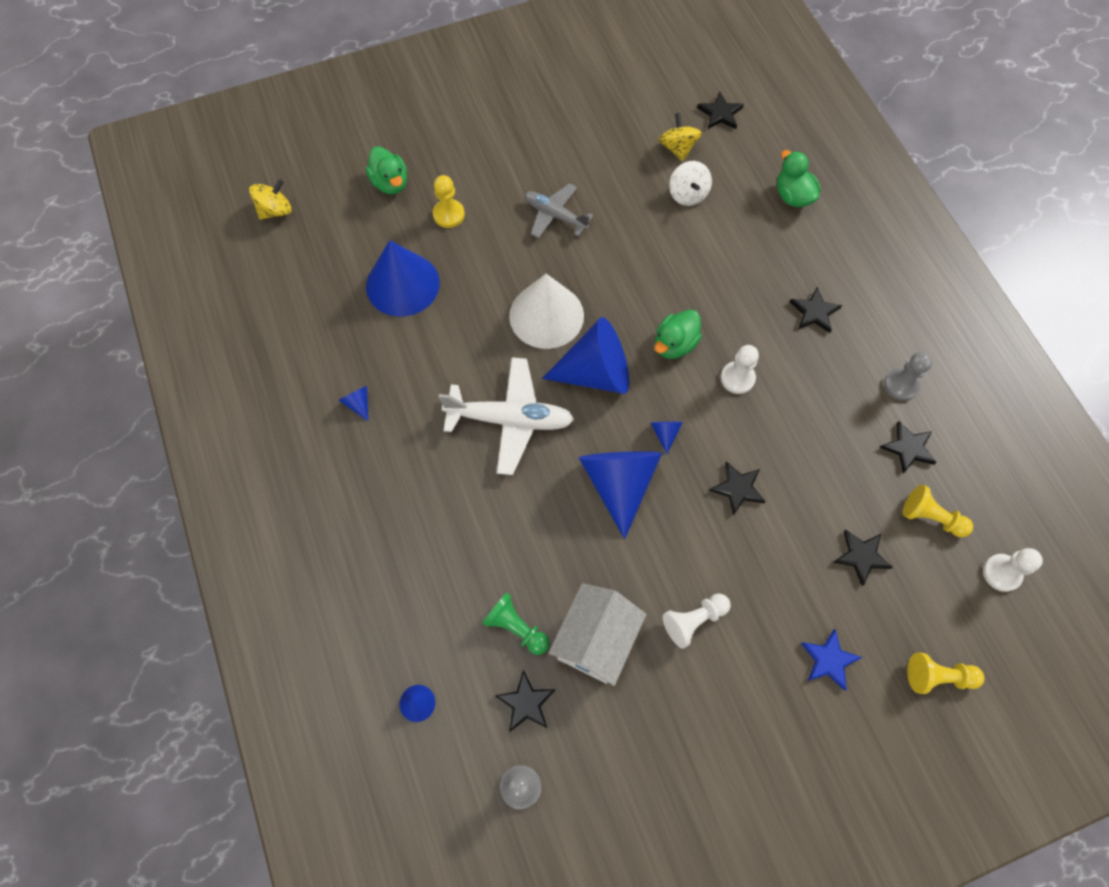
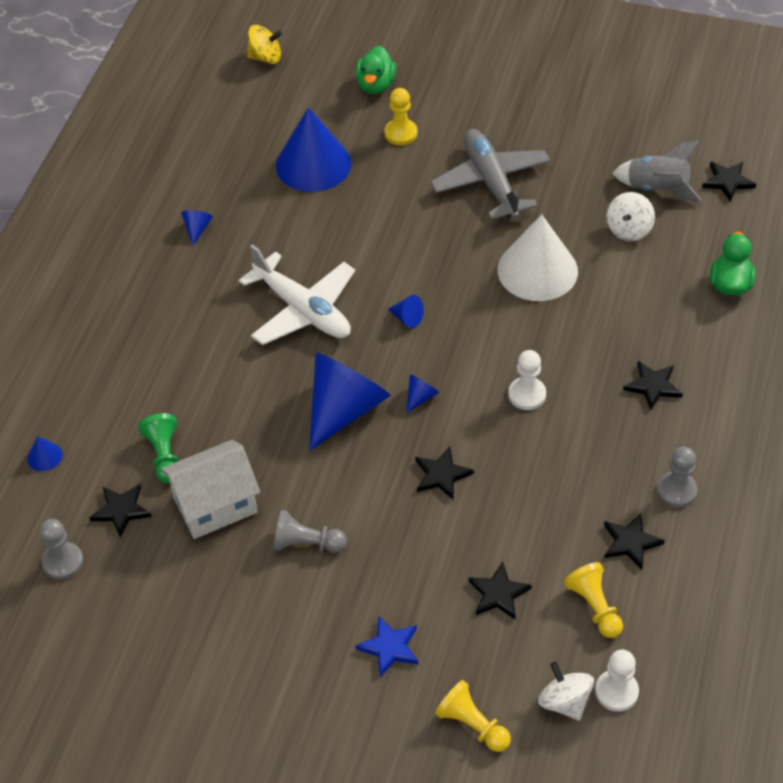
camera: 40 degrees right, 15 degrees down
white cone [509,274,584,349] -> white cone moved to [498,214,578,301]
grey plane [524,183,594,238] -> grey plane [430,129,550,220], size x1.57
blue cone [542,317,629,394] -> blue cone [388,295,424,328], size x0.40
green duck [655,309,702,359] -> none
yellow spinning top [659,113,702,161] -> grey rocket [612,140,702,201]
white pawn [663,593,731,649] -> grey pawn [273,510,347,553]
none -> white spinning top [538,662,594,721]

